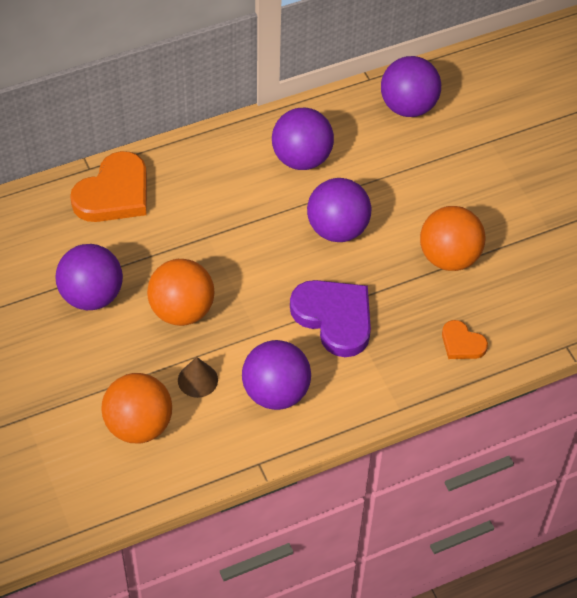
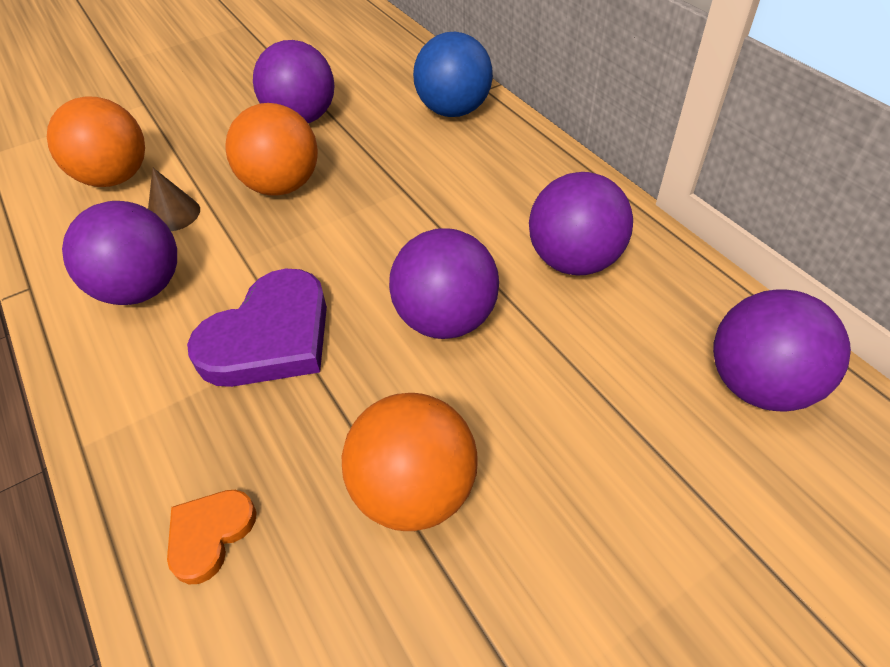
camera: 85 degrees right, 5 degrees down
orange heart [70,151,147,222] -> blue ball [413,32,493,117]

